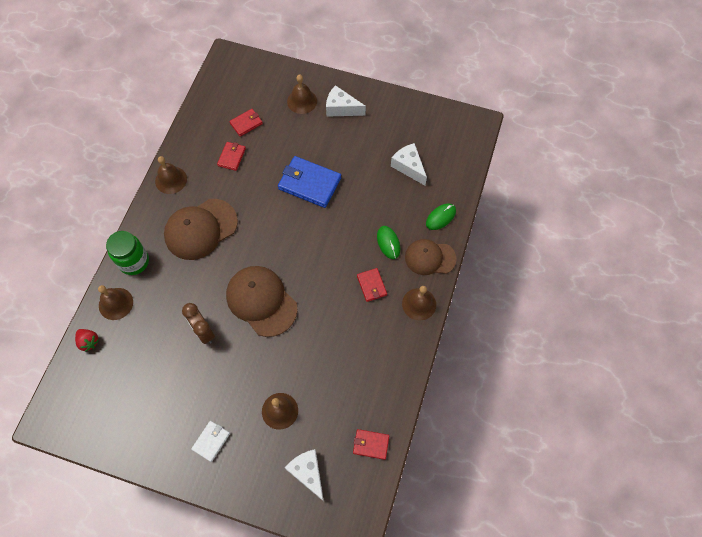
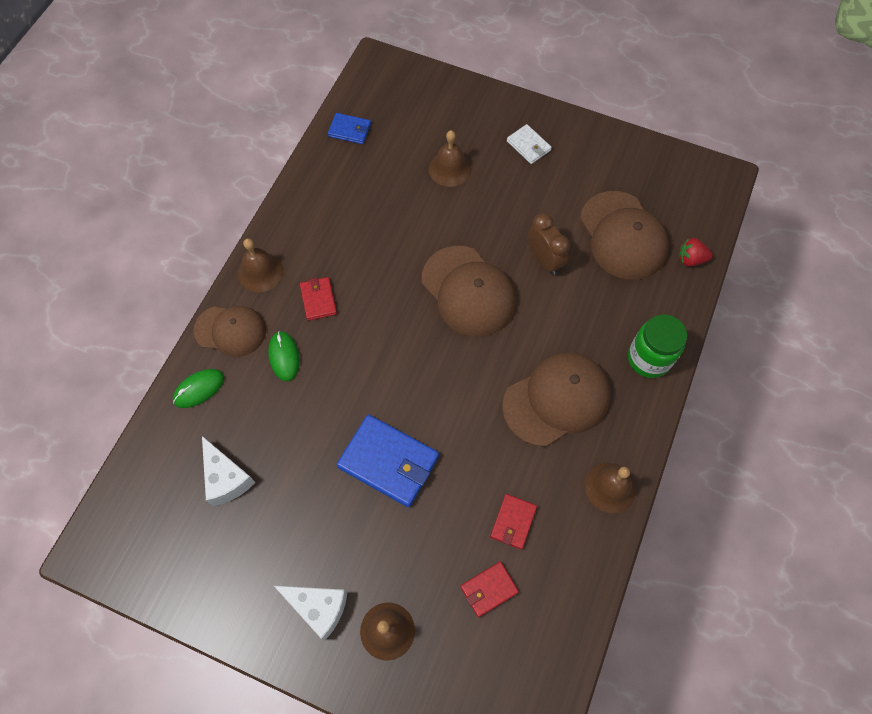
camera: 175 degrees left, 0 degrees up
red strawberry [75,329,99,352] -> red strawberry turned 45 degrees counterclockwise [678,238,713,266]
brown bell [98,285,133,320] -> none
white wallet [191,421,230,462] -> white wallet turned 75 degrees counterclockwise [507,124,552,164]
white cheese [285,449,324,502] -> none
red wallet [353,429,389,460] -> blue wallet [328,113,371,144]
none -> brown cap [580,191,669,280]

